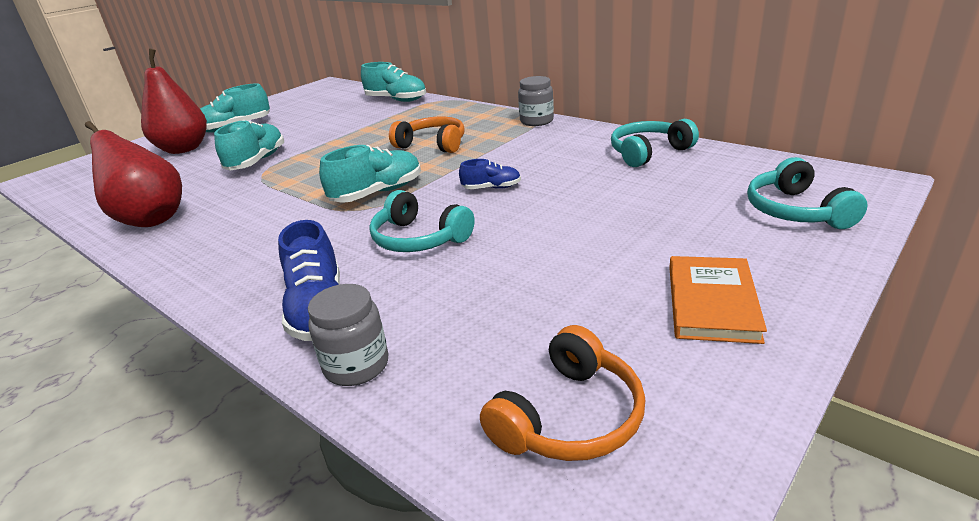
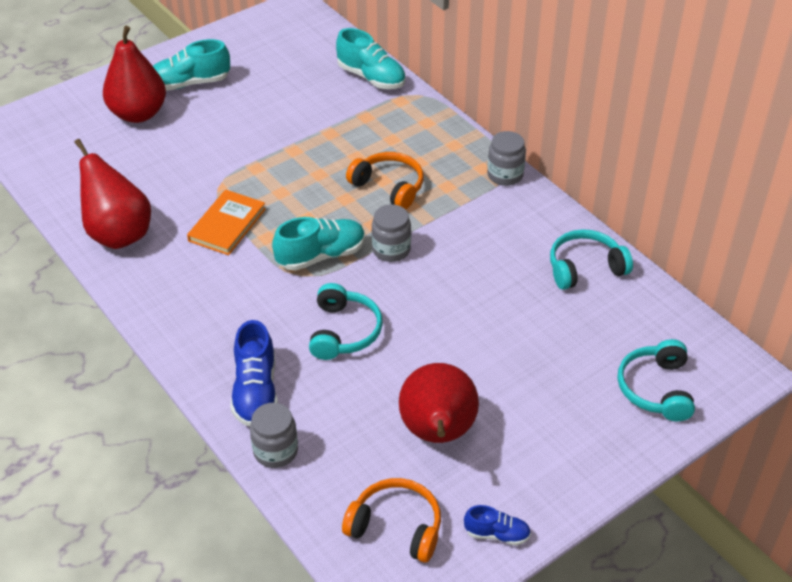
camera: 10 degrees right, 15 degrees up
turquoise shoe [214,120,284,171] -> none
turquoise headphones [369,190,474,252] -> turquoise headphones turned 135 degrees counterclockwise [309,283,383,360]
blue shoe [459,159,521,189] -> blue shoe moved to [464,505,531,546]
orange headphones [480,325,645,461] -> orange headphones turned 120 degrees counterclockwise [342,478,441,563]
orange book [669,256,767,344] -> orange book moved to [187,190,266,255]
none -> grey jar [371,204,411,262]
none -> red pear [399,363,479,443]

